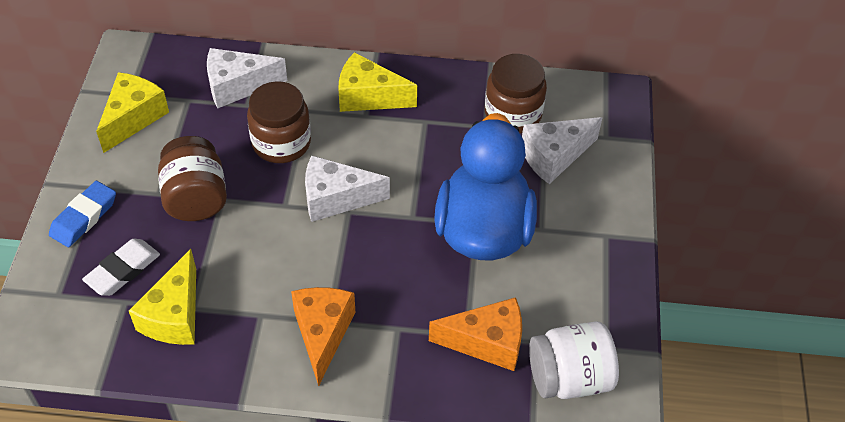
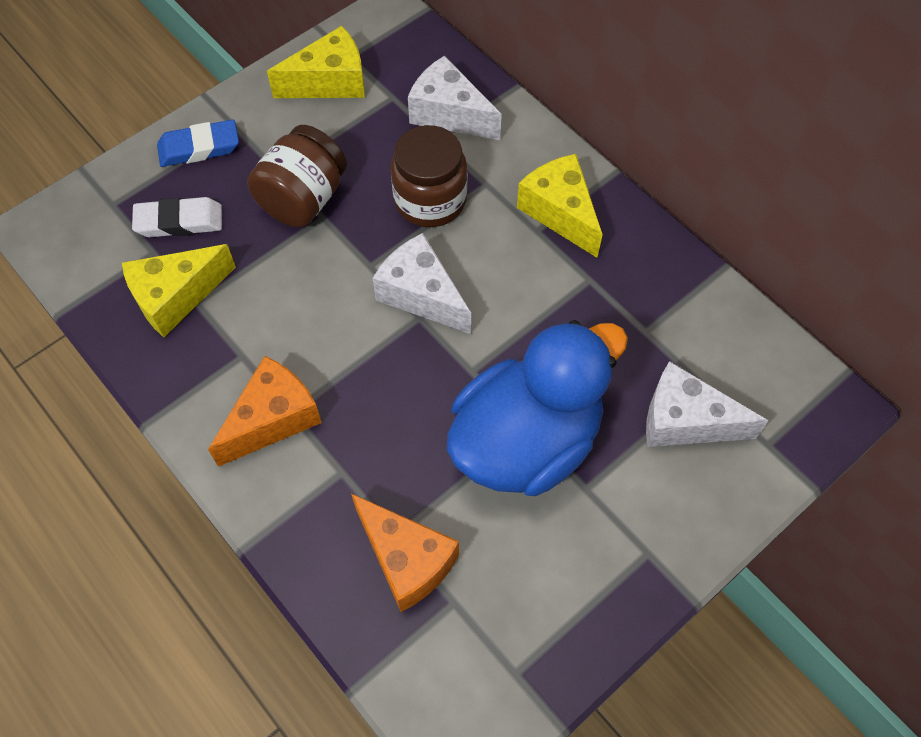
camera: 45 degrees right, 10 degrees up
brown jar [485,54,547,133] -> none
white jar [529,321,619,399] -> none

